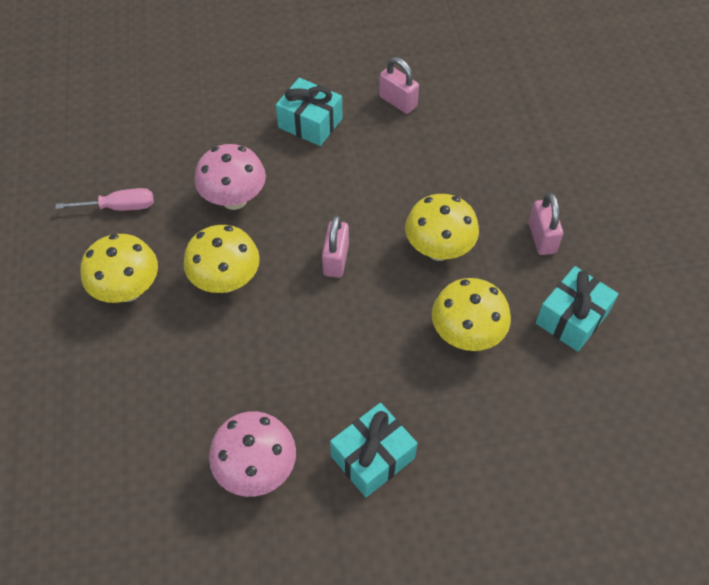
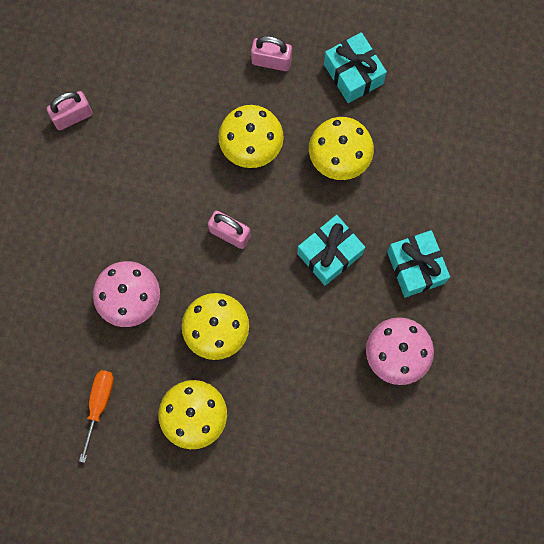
camera: 70 degrees left, 20 degrees up
pink screwdriver [55,188,154,211] -> orange screwdriver [79,370,114,463]
turquoise gift [276,78,342,146] -> turquoise gift moved to [297,215,365,286]

